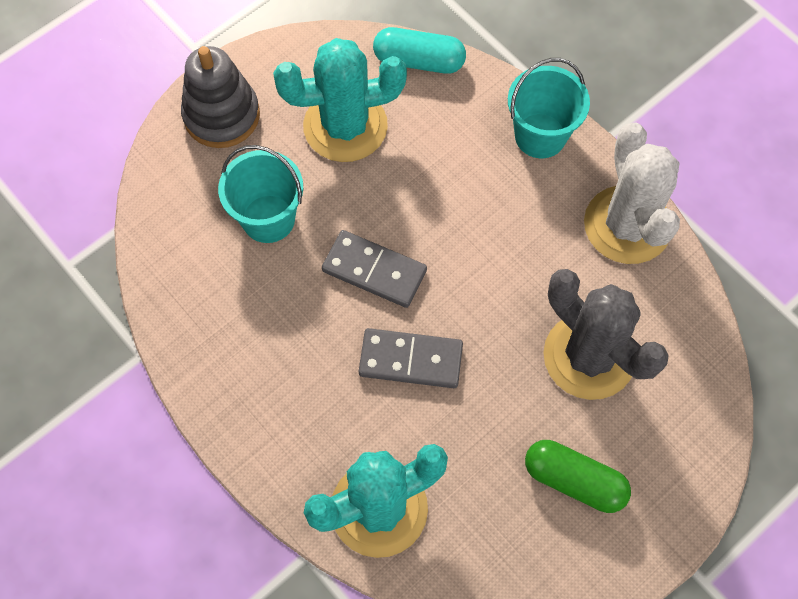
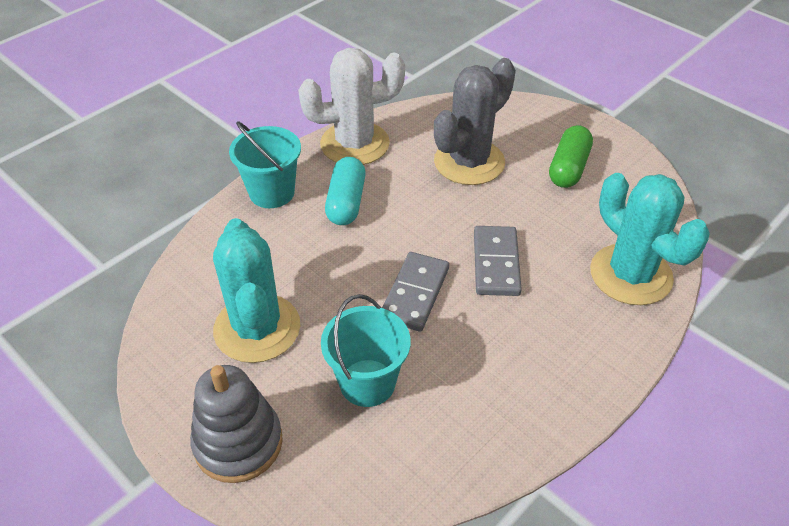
camera: 95 degrees left, 20 degrees down
turquoise capsule [373,27,466,74] -> turquoise capsule moved to [325,157,366,225]

